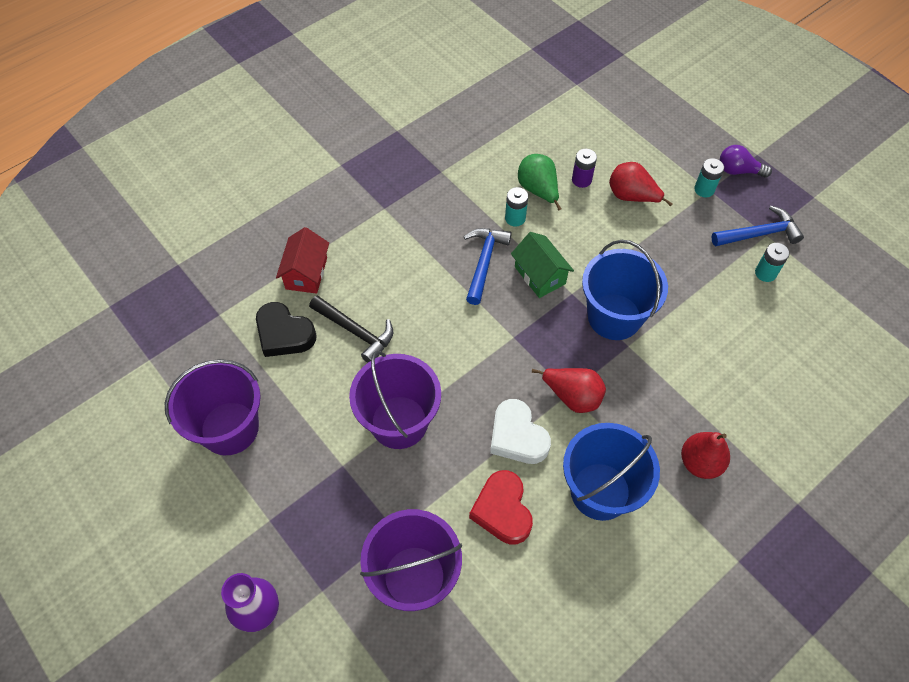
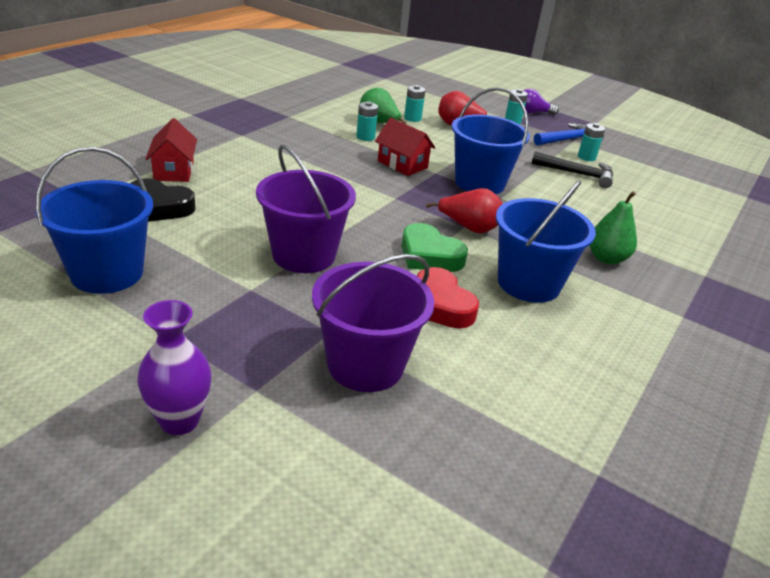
camera: 20 degrees left, 25 degrees down
purple bucket [165,359,261,455] -> blue bucket [36,147,153,294]
black hammer [309,295,393,363] -> black hammer moved to [532,151,613,188]
blue hammer [464,228,512,305] -> none
white heart [490,399,551,464] -> green heart [402,223,468,272]
green house [511,232,574,298] -> red house [375,118,435,176]
purple battery [572,149,597,188] -> turquoise battery [404,85,426,122]
red pear [681,432,730,479] -> green pear [589,191,637,264]

